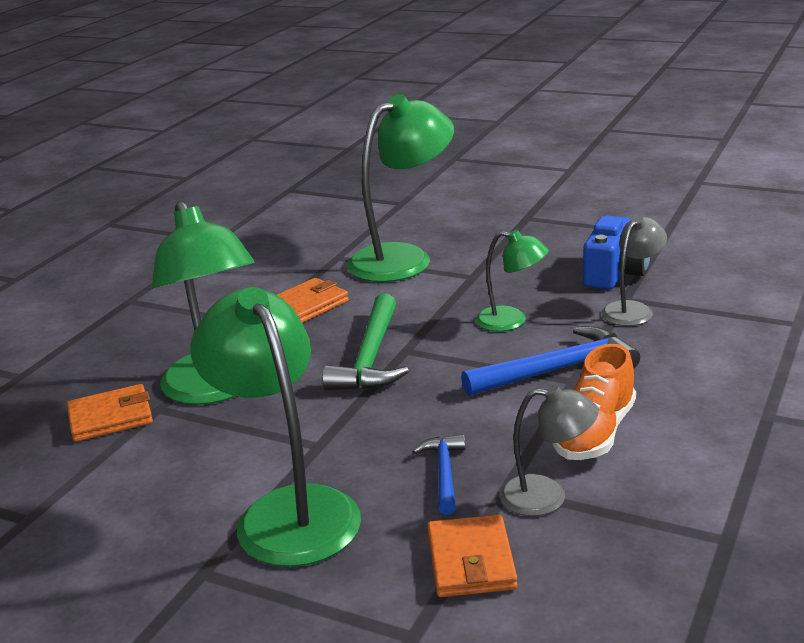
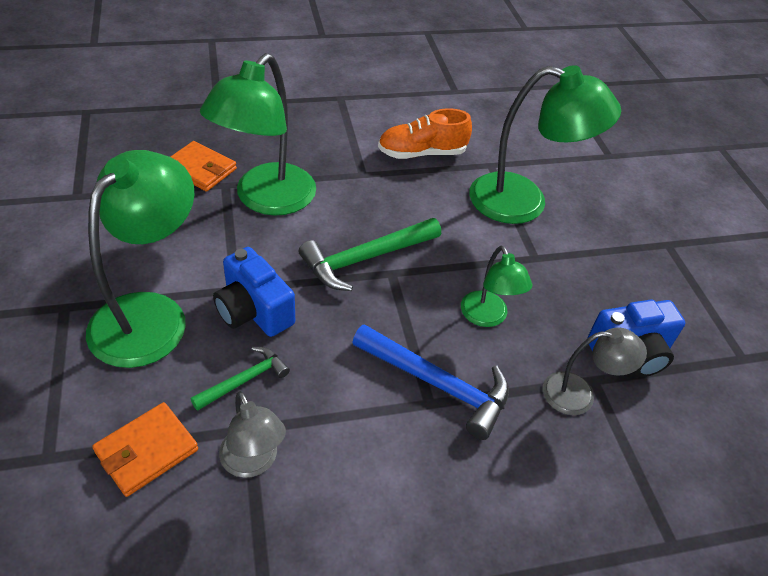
camera: 45 degrees right, 20 degrees up
orange wallet [277,278,349,323] -> none
blue hammer [412,434,465,515] -> green hammer [191,347,290,411]
orange shoe [553,344,636,460] -> orange shoe moved to [378,108,472,159]
none -> blue camera [213,247,295,337]

